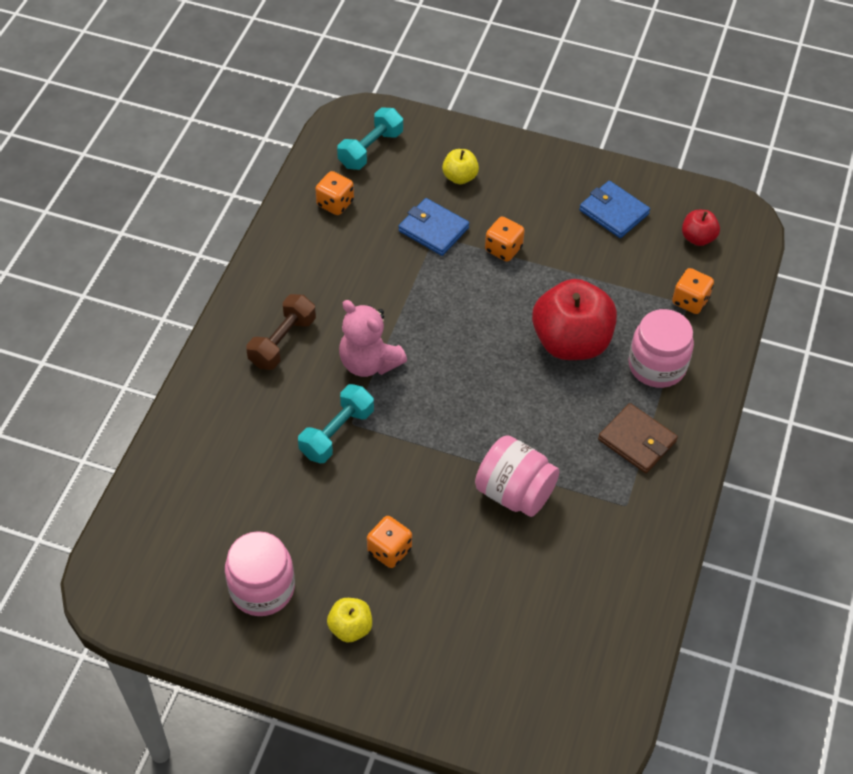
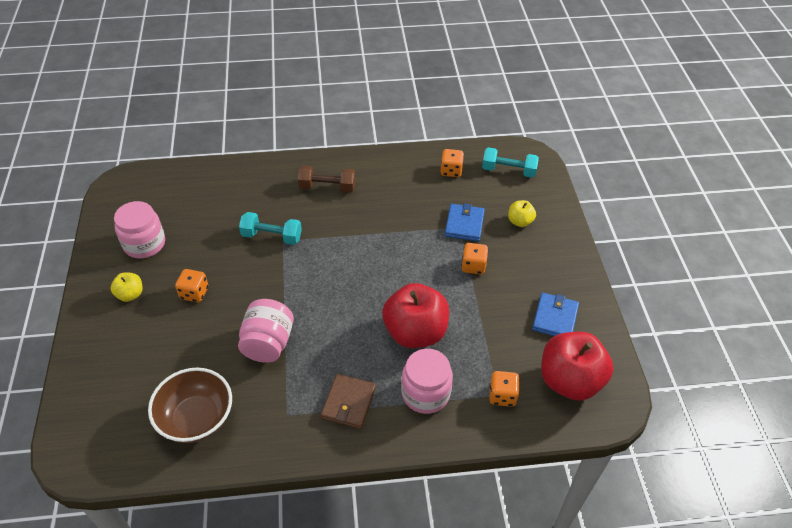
camera: 65 degrees right, 5 degrees down
pink teddy bear [339,300,407,377] -> none
red apple [682,210,720,246] -> red apple [541,332,613,401], size x2.11
none -> brown bowl [148,368,232,443]

